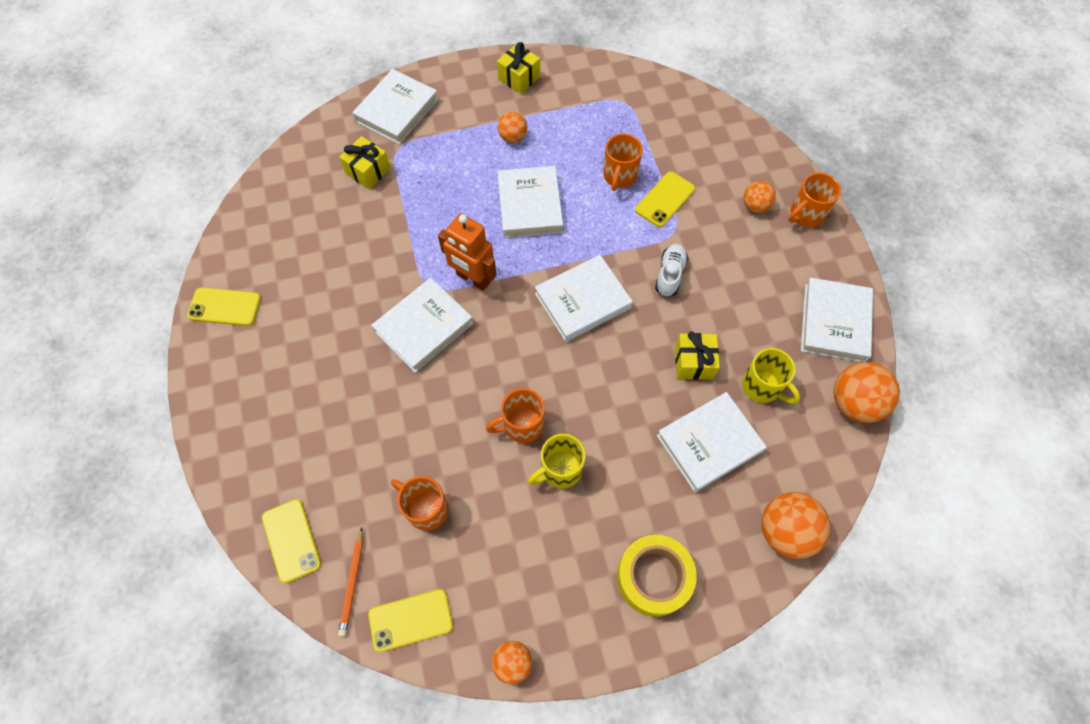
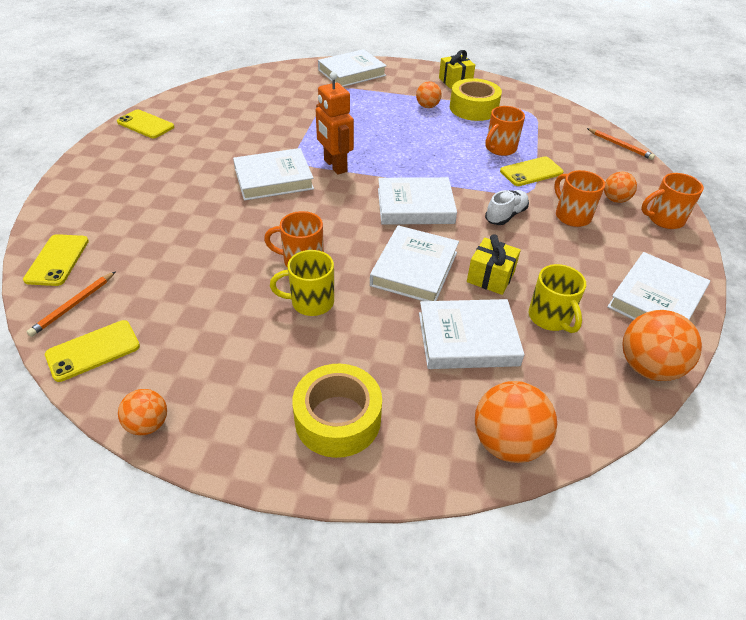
camera: 25 degrees right, 20 degrees down
yellow gift [339,136,391,189] -> none
yellow phone [368,589,453,652] -> yellow phone turned 45 degrees counterclockwise [45,320,140,382]
orange mug [391,476,449,531] -> orange mug moved to [554,170,605,227]
white book [497,166,563,238] -> white book moved to [370,225,459,301]
none -> yellow tape [450,78,502,121]
none -> orange pencil [587,128,655,160]

